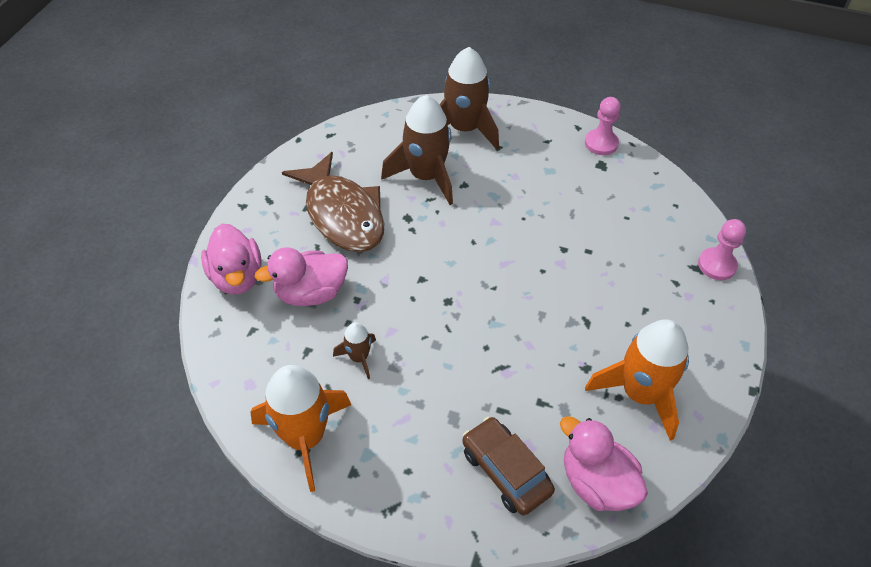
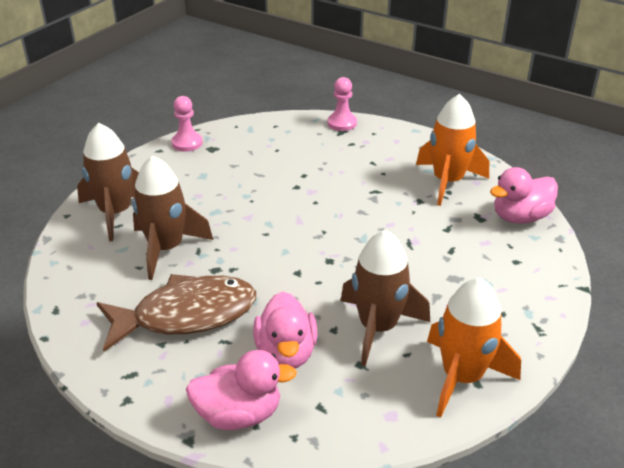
camera: 75 degrees left, 15 degrees down
brown rocket [333,322,376,379] -> brown rocket [340,230,430,366], size x2.03
brown car [462,416,555,515] -> none

